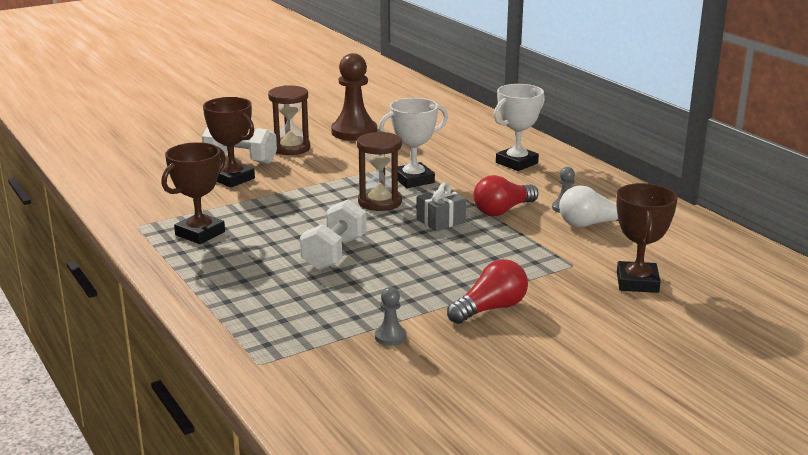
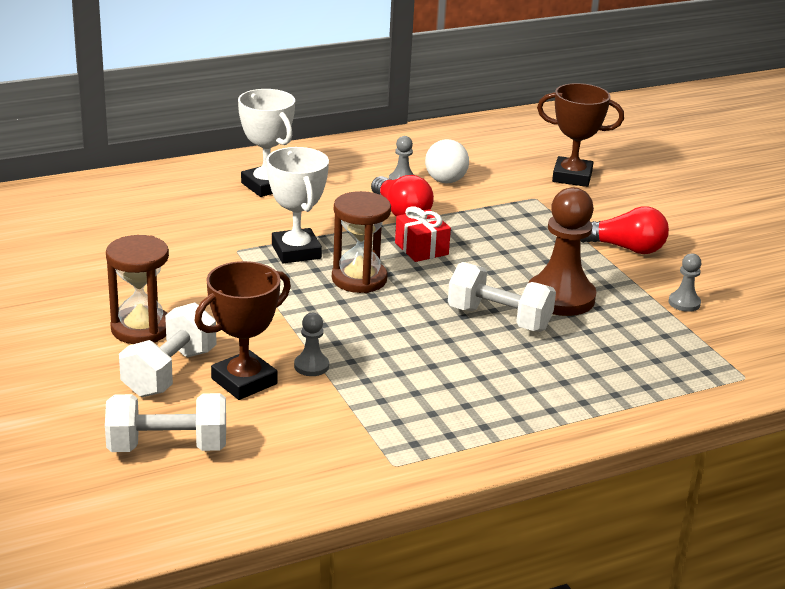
camera: 85 degrees left, 5 degrees up
brown trophy [161,142,226,244] -> none
brown pawn [331,53,377,141] -> brown pawn moved to [528,187,596,316]
grey gift [417,183,466,231] -> red gift [395,206,451,262]
red light bulb [447,259,528,324] -> red light bulb turned 135 degrees clockwise [581,206,669,254]
none -> white dumbbell [105,393,226,452]
none -> grey pawn [294,313,329,376]

